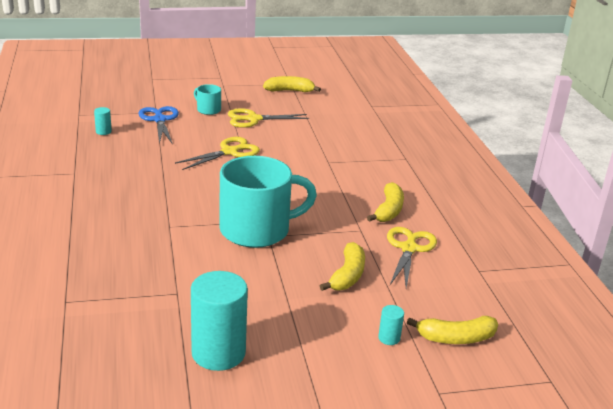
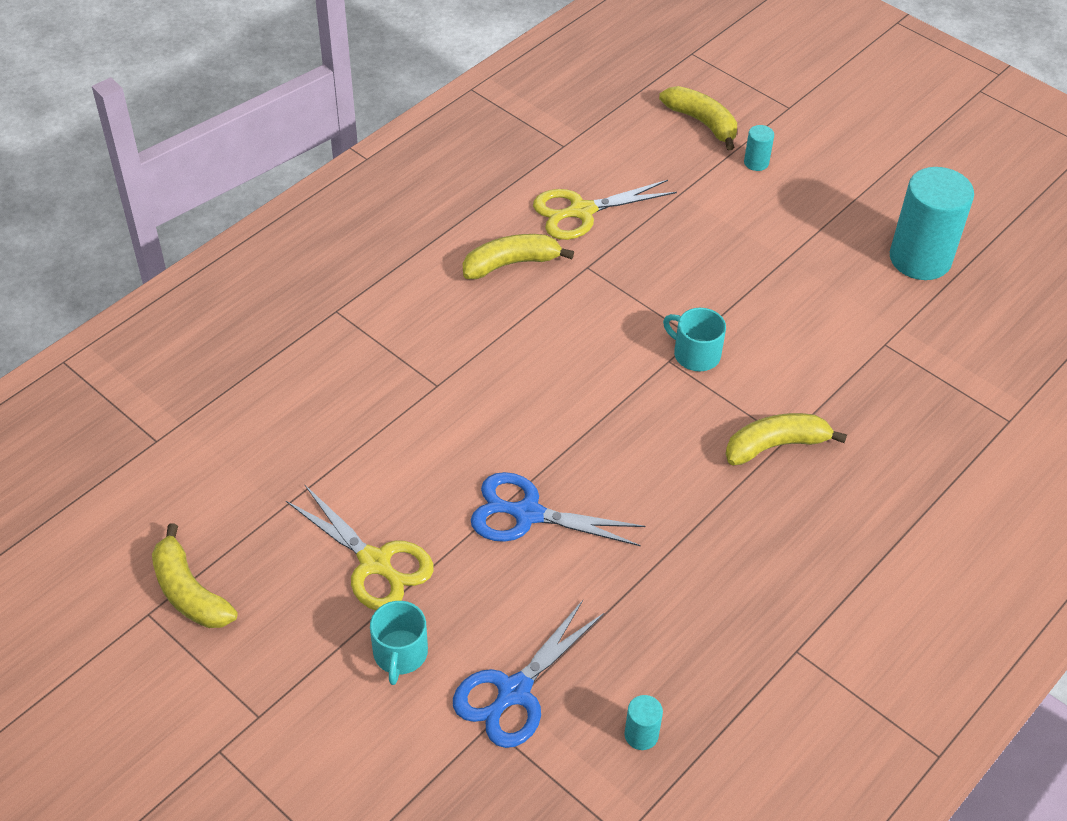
camera: 125 degrees left, 20 degrees up
yellow scissors [175,137,260,170] -> blue scissors [471,472,645,546]
turquoise mug [219,156,317,248] -> turquoise mug [663,308,726,371], size x0.45
yellow banana [320,242,365,291] -> yellow banana moved to [726,413,847,465]

